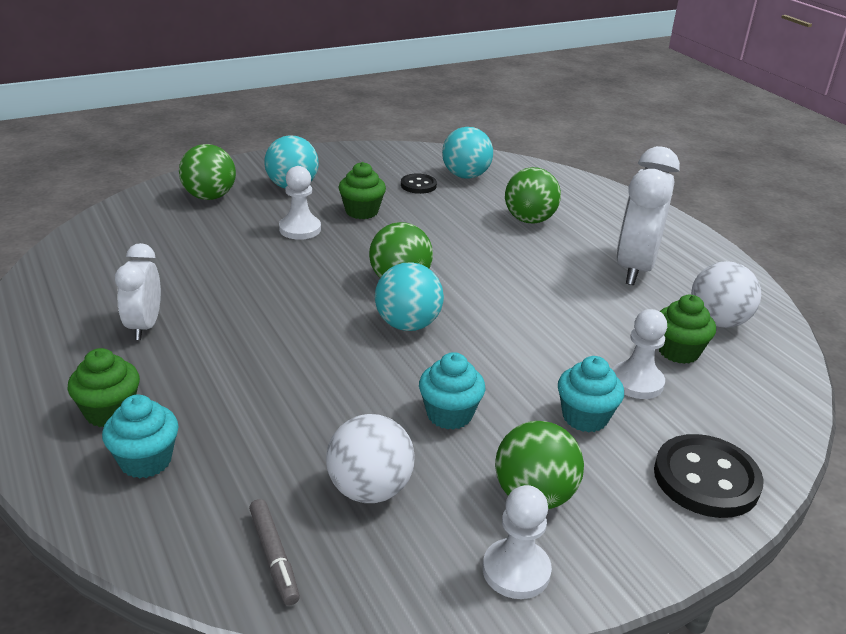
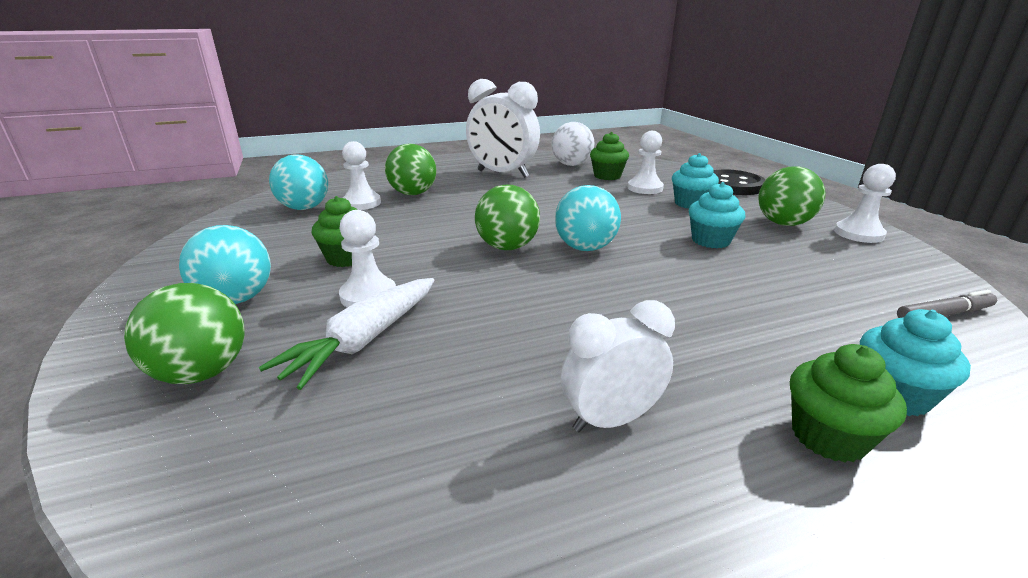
camera: 80 degrees left, 5 degrees down
white clock [115,243,161,340] -> white clock turned 150 degrees clockwise [561,300,675,432]
white ball [326,414,415,503] -> none
black button [401,173,437,194] -> none
none -> white carrot [259,278,435,390]
none -> white pawn [342,141,381,210]

